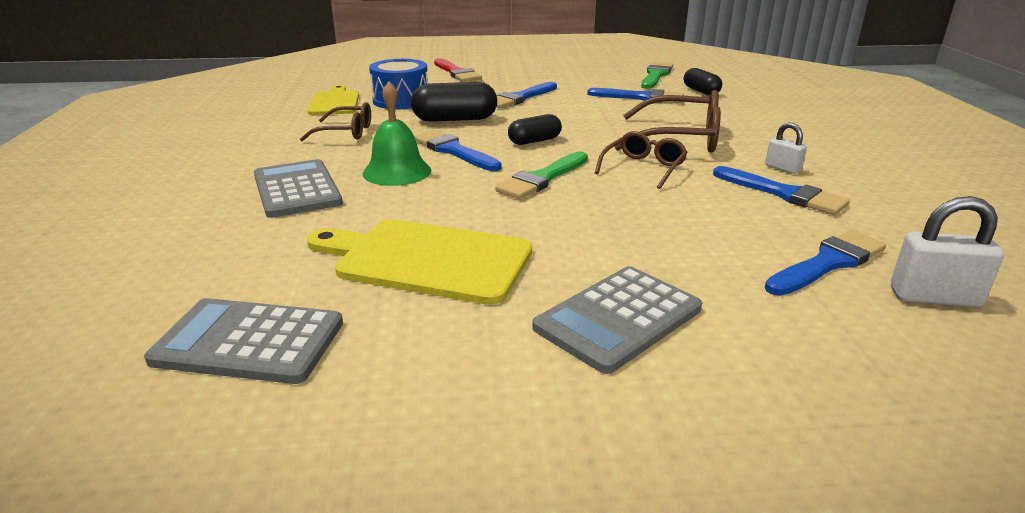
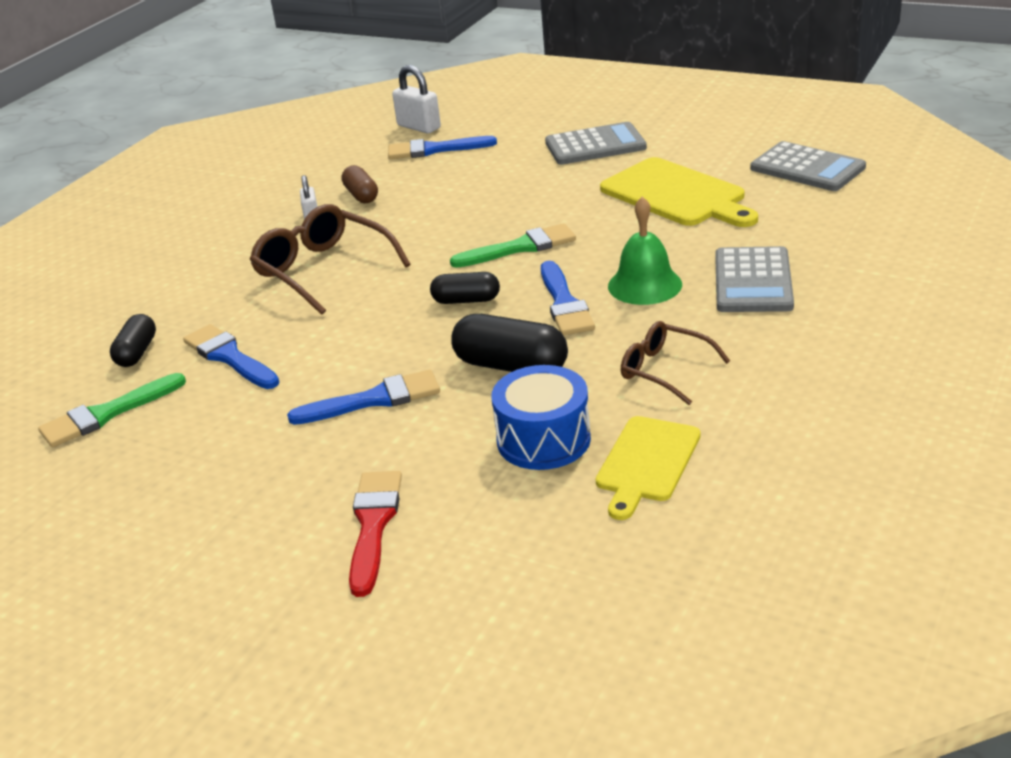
camera: 145 degrees left, 5 degrees up
brown glasses [595,131,688,189] -> none
blue brush [713,166,850,215] -> brown capsule [342,165,378,203]

